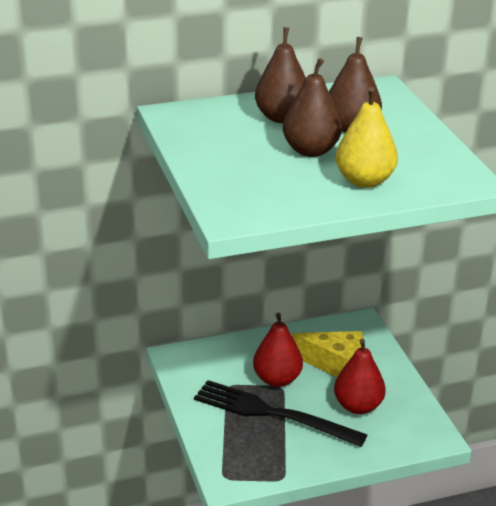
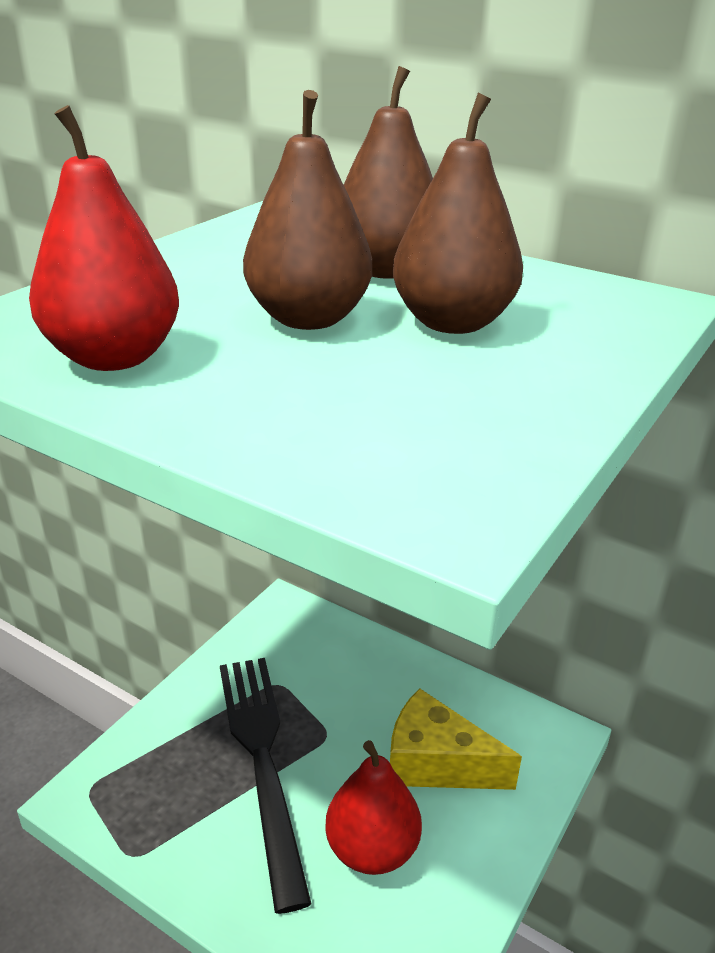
camera: 50 degrees right, 0 degrees up
red pear [253,313,303,387] -> red pear moved to [29,105,179,371]
yellow cheese [292,331,363,377] -> yellow cheese turned 135 degrees clockwise [390,688,522,790]
yellow pear [336,87,398,188] -> none

